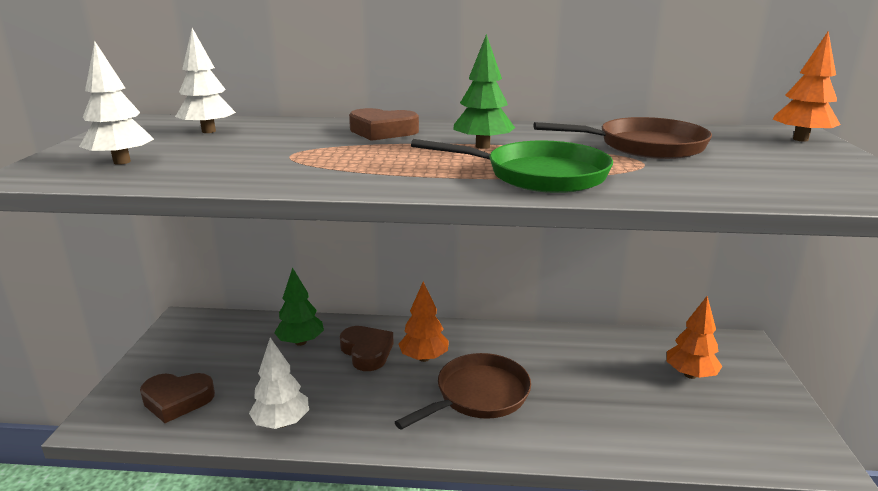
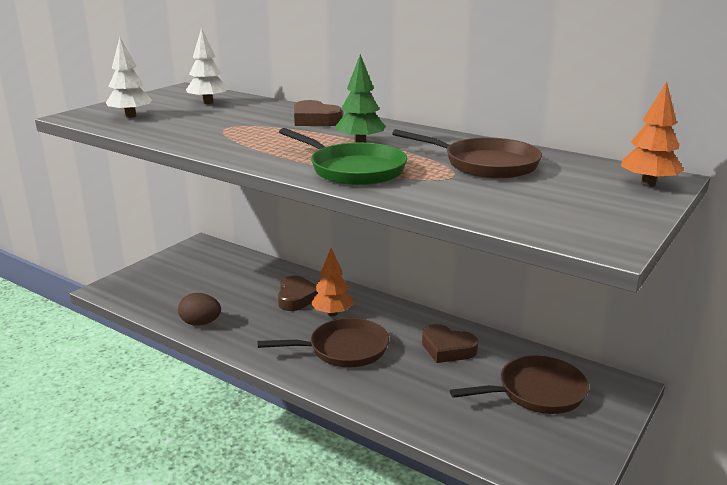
camera: 30 degrees right, 0 degrees up
brown heart [140,373,215,423] -> brown heart moved to [422,324,478,363]
white tree [249,338,309,429] -> brown egg [178,293,221,326]
green tree [274,267,324,346] -> none
orange tree [667,296,722,379] -> brown pan [450,356,589,414]

